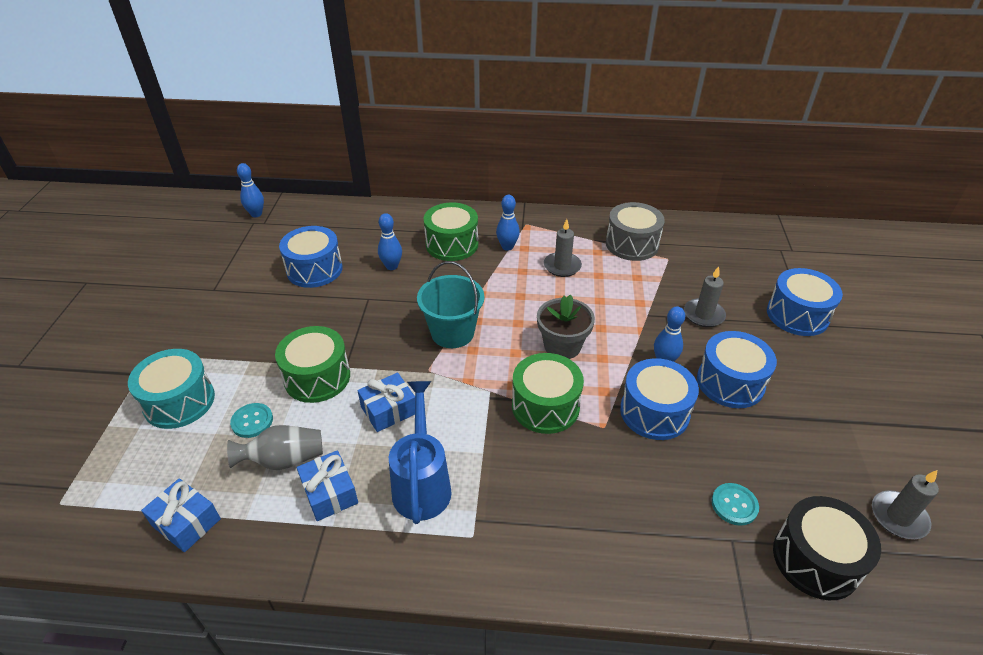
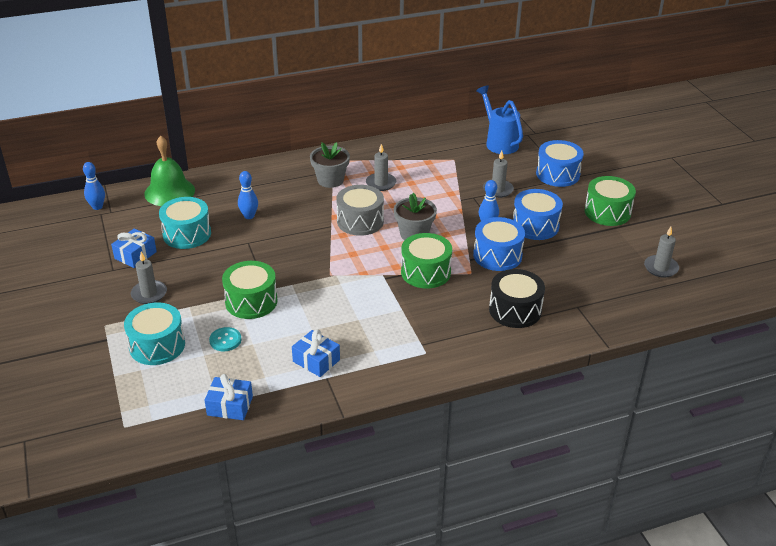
camera: 25 degrees left, 5 degrees down
grey vase [227,425,323,470] -> none
blue drum [279,226,343,288] -> turquoise drum [159,197,211,249]
blue gift [358,373,415,432] -> blue gift moved to [111,228,157,268]
blue watering can [389,381,452,524] -> blue watering can moved to [476,85,523,154]
turquoise bucket [417,261,484,348] -> none
green drum [424,202,478,261] -> green drum moved to [584,176,636,226]
blue bowling pin [496,195,520,251] -> grey flower pot [310,142,350,188]
grey drum [606,202,665,261] -> grey drum moved to [336,185,384,236]
turquoise button [712,483,759,526] -> none
black drum [773,496,881,600] -> black drum moved to [489,269,545,328]
none -> grey candle [131,252,167,304]
none -> green bell [144,136,195,206]

